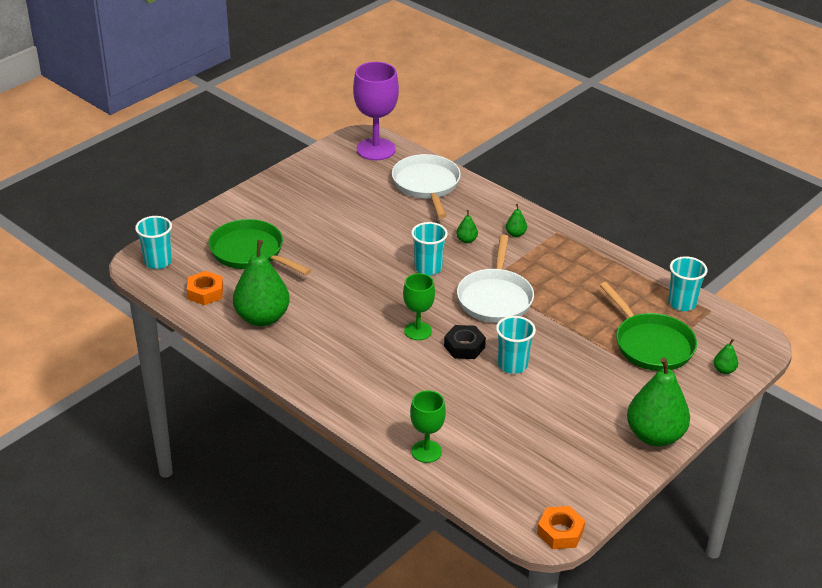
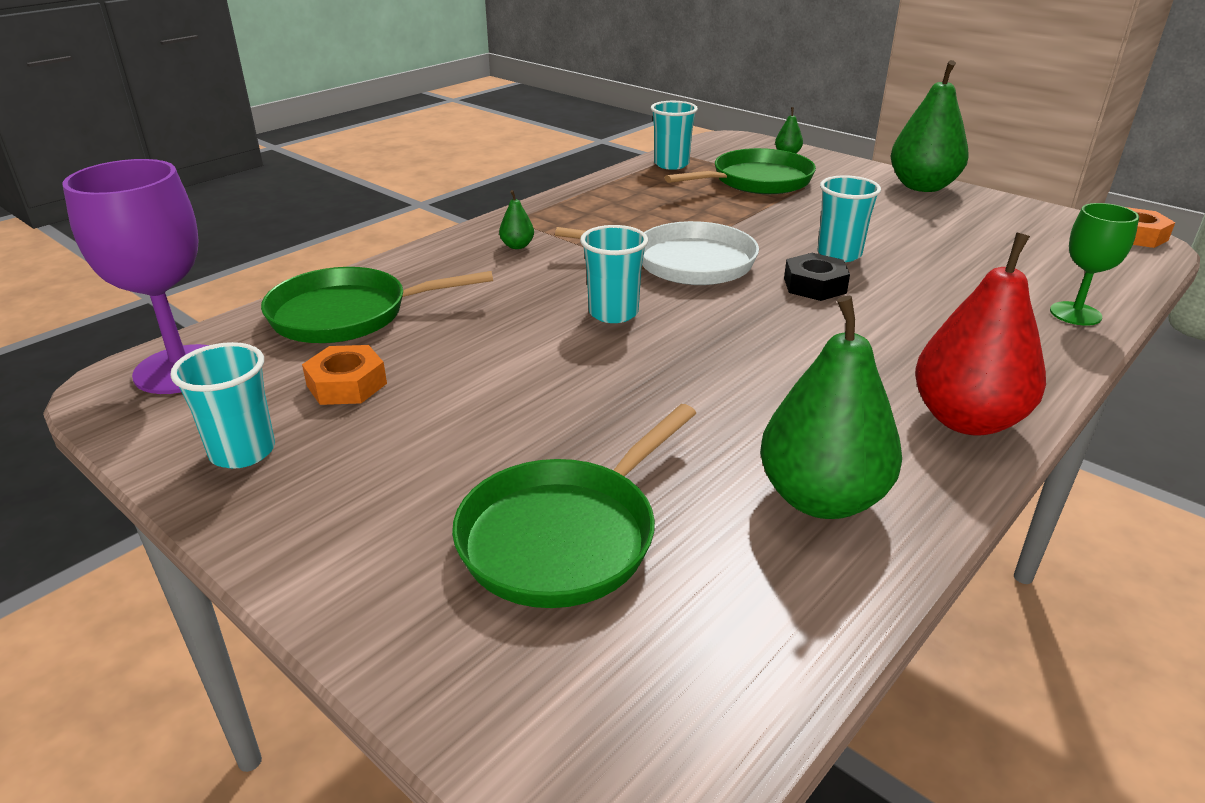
camera: 90 degrees left, 5 degrees down
turquoise cup [135,216,172,269] -> turquoise cup moved to [170,342,275,469]
orange nut [187,271,223,305] -> orange nut moved to [302,345,387,405]
white pan [392,154,461,218] -> green pan [261,267,493,343]
green goblet [403,273,435,340] -> none
green pear [456,210,478,243] -> none
none -> red pear [915,232,1046,436]

